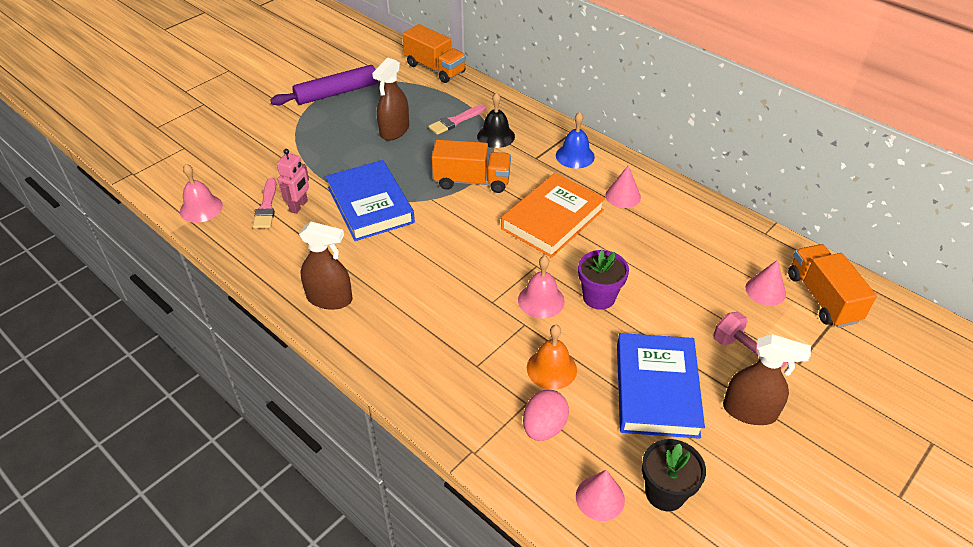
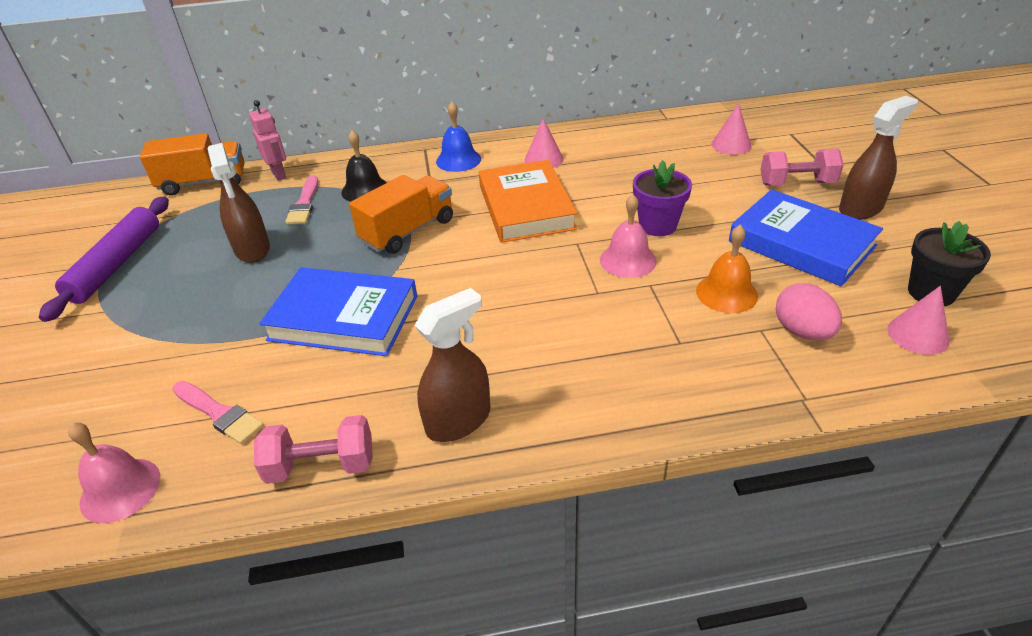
camera: 50 degrees left, 5 degrees down
pink robot [277,149,309,214] -> pink robot moved to [249,100,286,181]
orange truck [788,244,877,328] -> none
none -> pink dumbbell [254,415,373,484]

